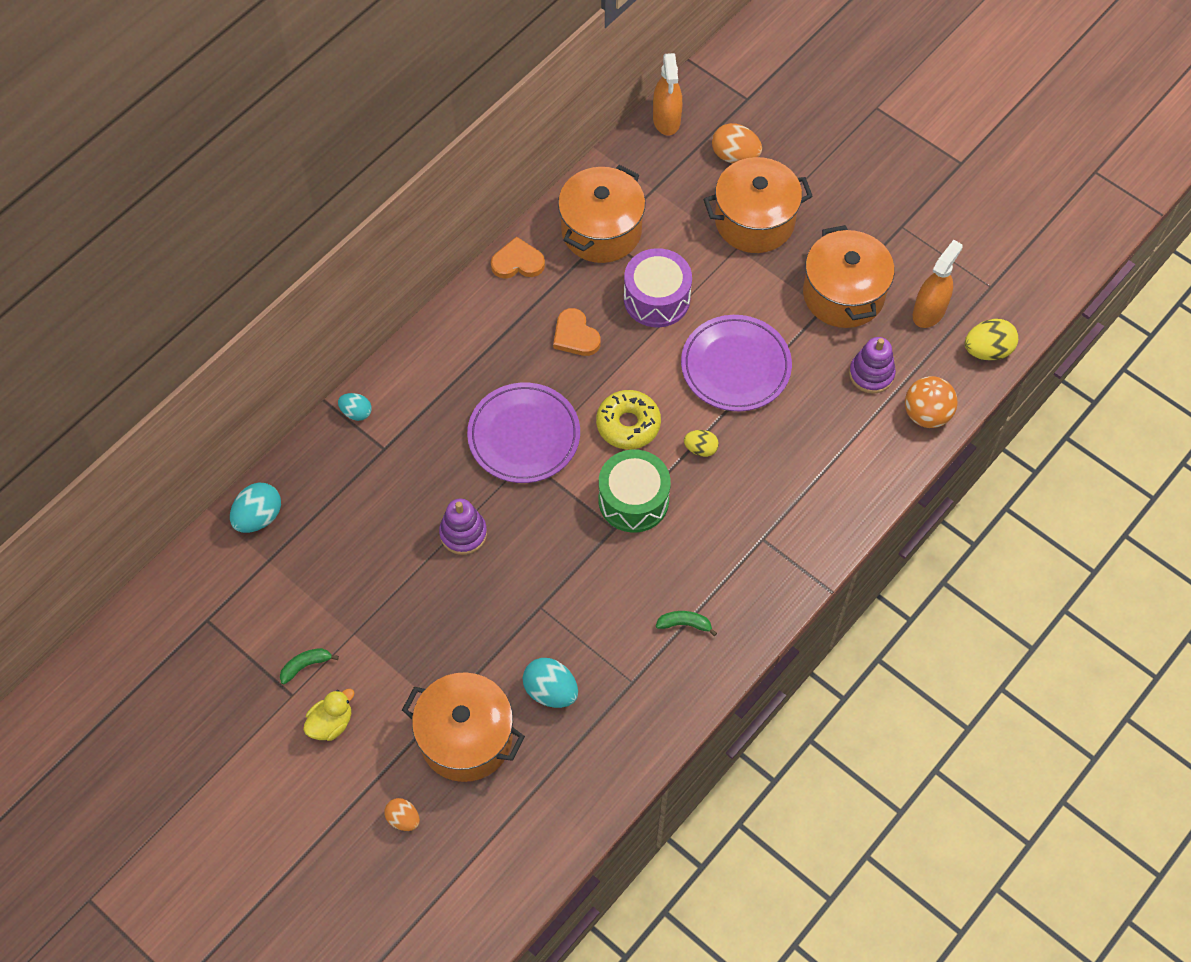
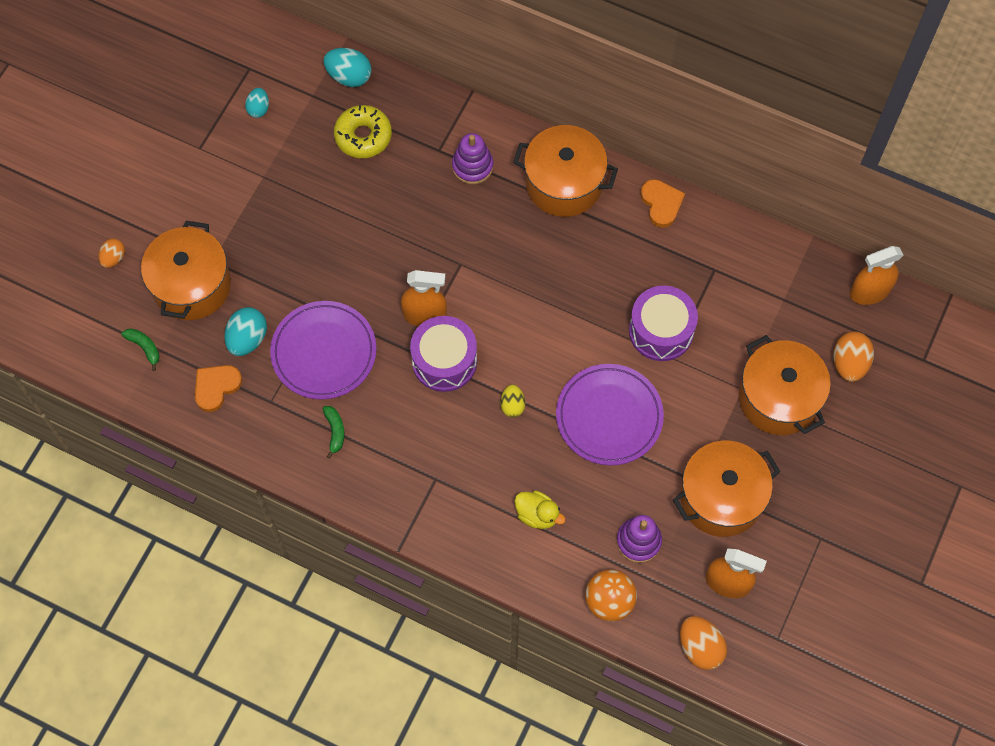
camera: 75 degrees right, 5 degrees up
green banana [280,648,339,684] -> green banana moved to [121,328,160,371]
yellow duck [303,689,354,741] -> yellow duck moved to [515,491,566,529]
turquoise egg [338,393,372,421] -> turquoise egg moved to [245,88,269,118]
purple stacking toy [439,499,487,555] -> purple stacking toy moved to [452,133,493,184]
purple plate [467,383,580,483] -> purple plate moved to [270,301,377,400]
orange heart [553,308,601,356] -> orange heart moved to [195,365,242,412]
orange pot [558,165,645,263] -> orange pot moved to [513,125,618,217]
yellow donut [596,390,661,449] -> yellow donut moved to [334,105,392,158]
green drum [599,450,671,533] -> purple drum [410,316,477,392]
yellow egg [965,319,1018,360] -> orange egg [680,616,727,670]
none -> orange spray bottle [401,270,447,327]

